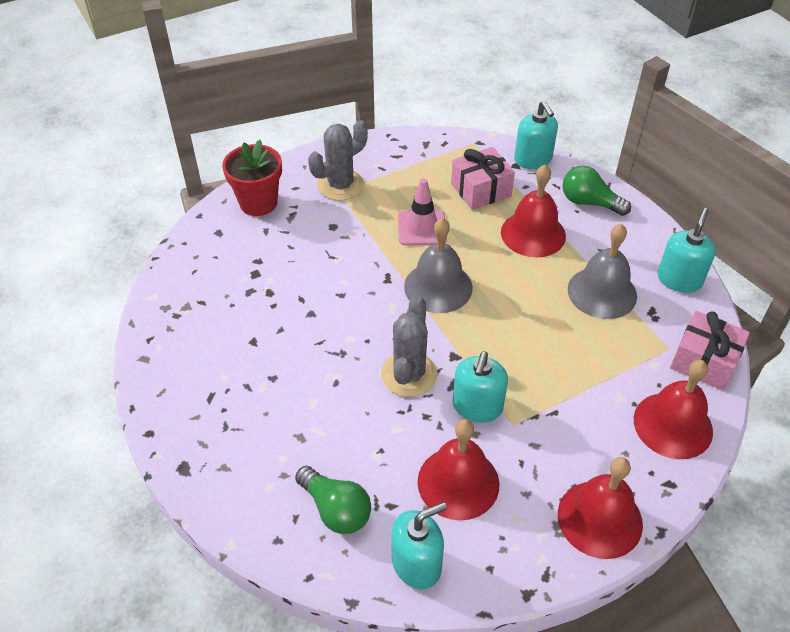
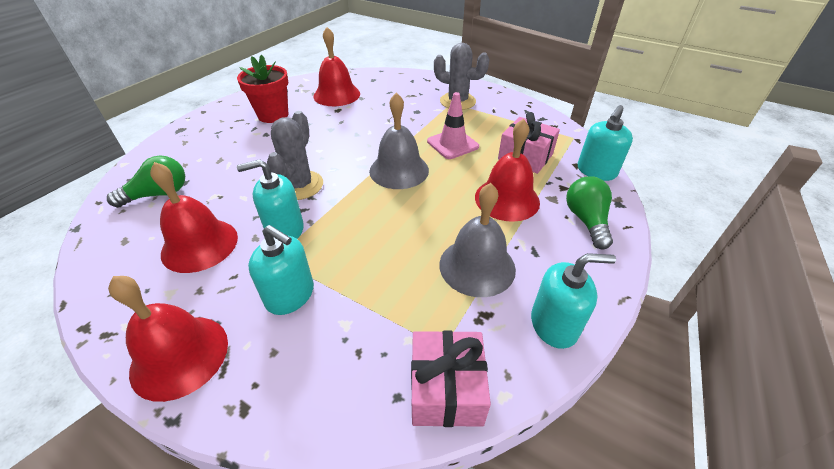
camera: 60 degrees right, 5 degrees down
red flower pot [222,140,282,216] -> red flower pot moved to [237,55,288,123]
green light bulb [295,466,371,534] -> green light bulb turned 135 degrees counterclockwise [107,156,185,208]
grey cactus [381,296,438,397] -> grey cactus turned 60 degrees counterclockwise [267,111,323,200]
turquoise soap dispenser [392,502,447,589] -> turquoise soap dispenser moved to [248,225,314,315]
red bell [634,360,713,459] -> red bell moved to [313,27,360,106]

